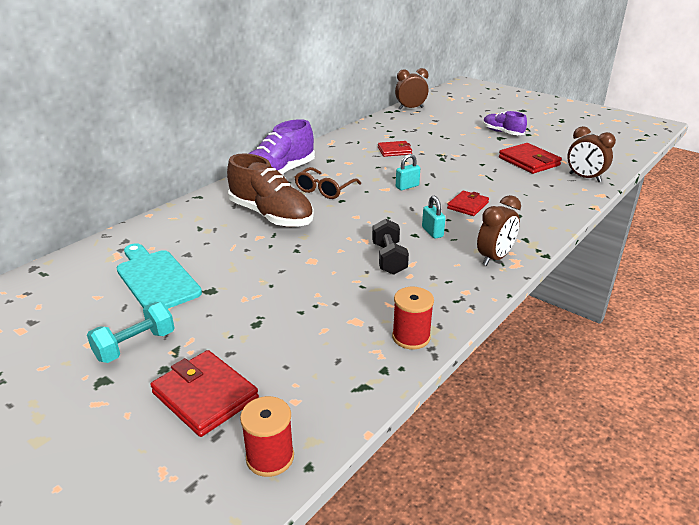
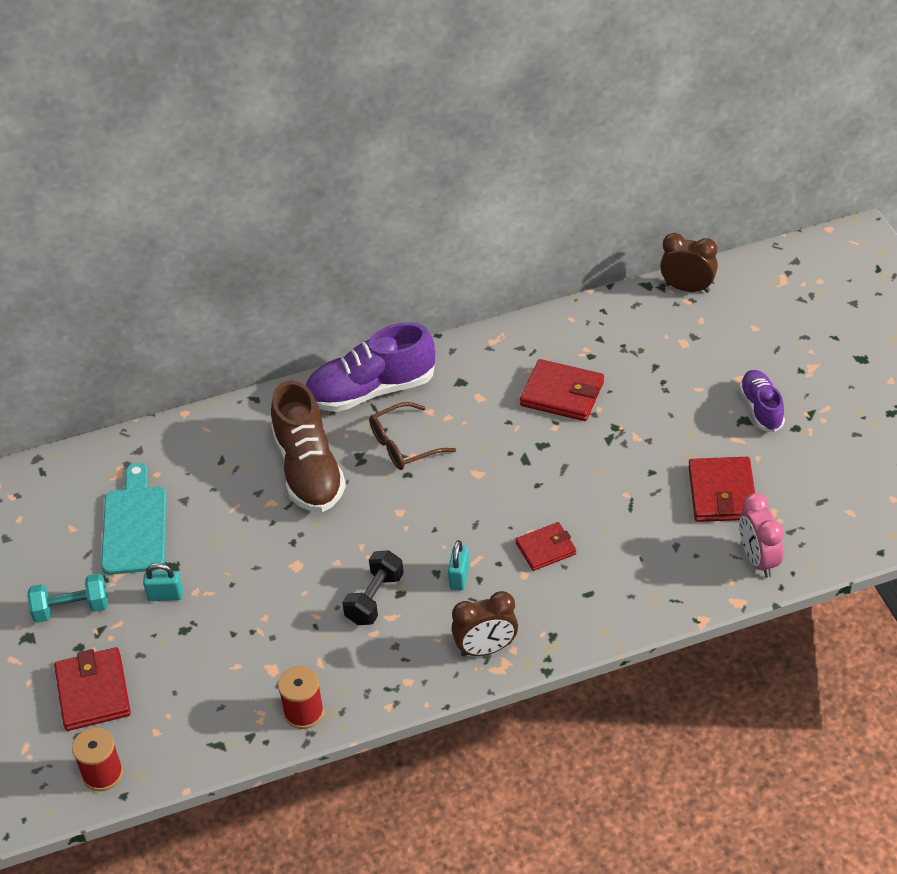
camera: 35 degrees right, 15 degrees up
red wallet [378,141,412,157] -> red wallet [520,359,604,421], size x1.54
turquoise padlock [396,154,420,190] -> turquoise padlock moved to [143,563,183,601]
brown clock [567,126,616,182] -> pink clock [739,493,784,578]

